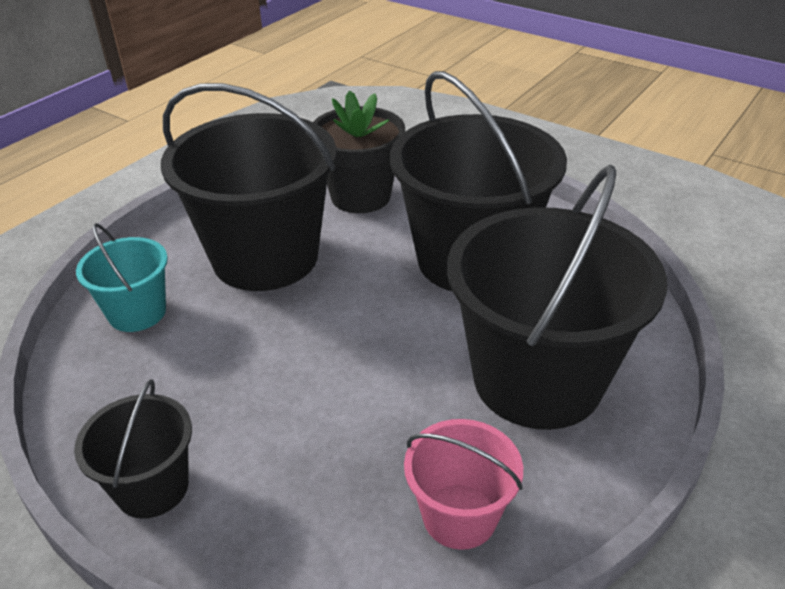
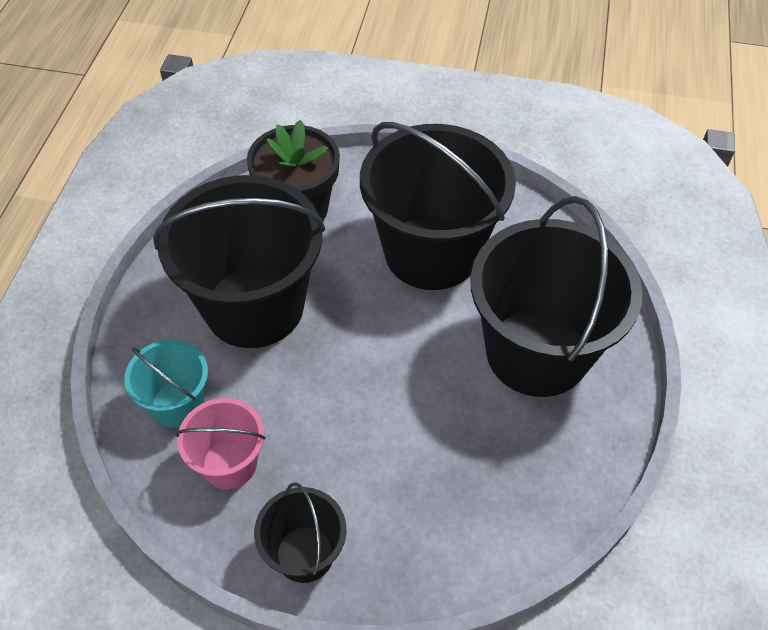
camera: 25 degrees left, 15 degrees up
pink bucket [404,419,523,550] -> pink bucket moved to [175,398,266,489]

